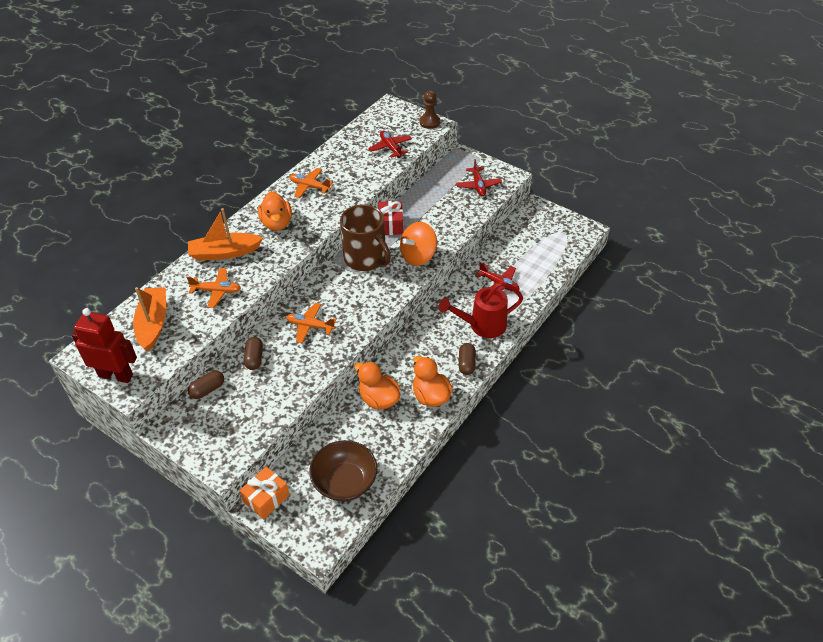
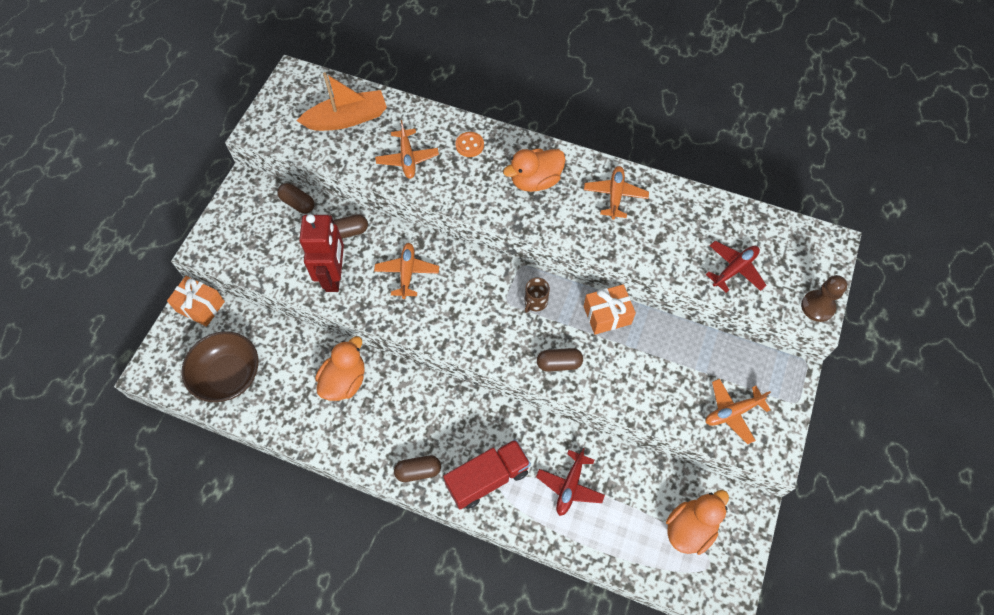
camera: 75 degrees right, 15 degrees up
red robot [72,308,137,383] -> red robot moved to [299,214,344,292]
orange boat [188,208,263,261] -> orange button [455,132,484,157]
brown mug [340,204,391,271] -> brown mug [525,278,550,313], size x0.42
red gift [378,201,403,235] -> orange gift [584,284,636,335]
orange spinning top [400,222,437,266] -> brown capsule [537,348,583,372]
orange duck [413,356,453,407] -> orange duck moved to [666,490,729,555]
red watering can [439,282,523,338] -> red truck [443,439,531,509]
red plane [456,159,502,196] -> orange plane [705,379,771,444]

